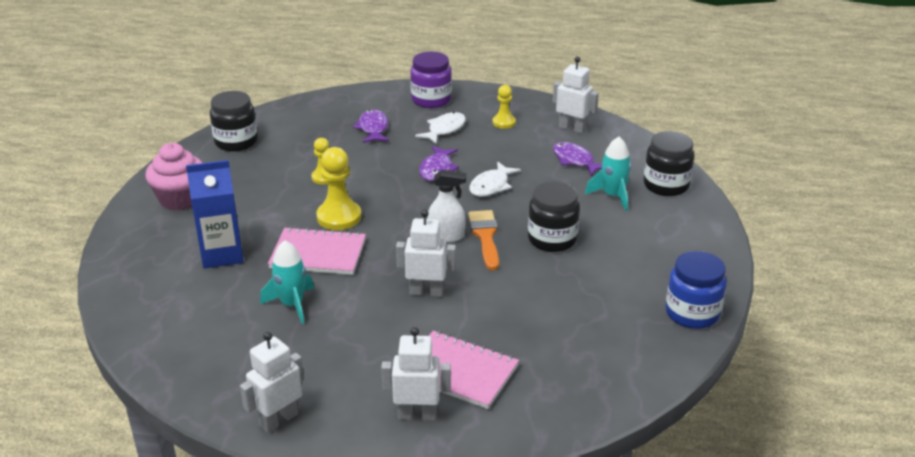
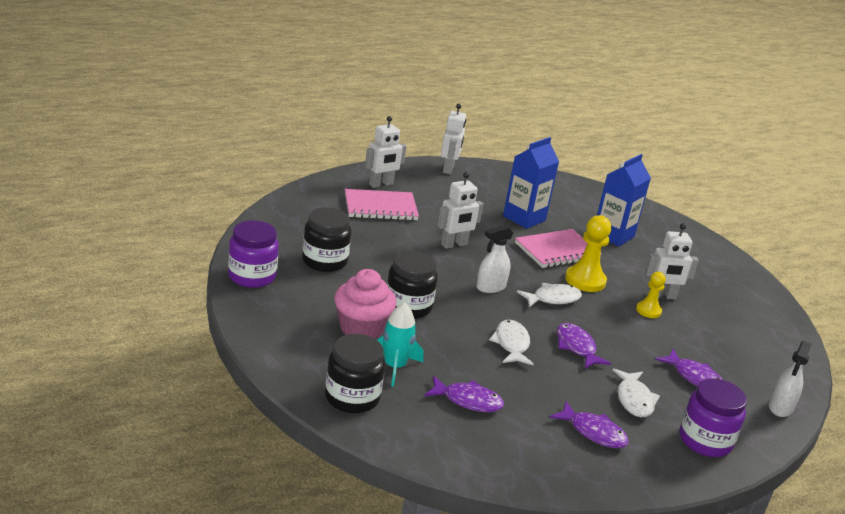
camera: 140 degrees right, 5 degrees down
pink cupcake [145,143,202,210] -> pink cupcake moved to [334,269,396,339]
black jar [210,91,258,152] -> black jar moved to [302,208,351,272]
turquoise rocket [260,240,314,324] -> blue carton [503,137,559,229]
orange brush [468,210,499,270] -> none
yellow pawn [492,85,516,129] -> purple fish [549,401,629,448]
white robot [553,56,599,134] -> white robot moved to [645,223,699,299]
blue jar [665,251,727,329] -> purple jar [228,220,279,288]
none -> white fish [517,283,582,308]
none -> white spray bottle [769,341,812,417]

